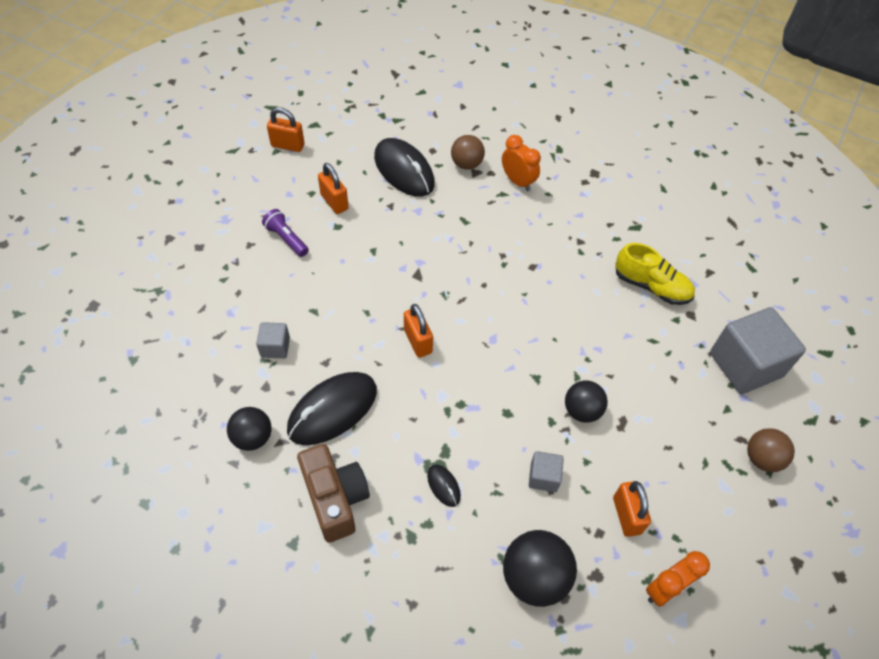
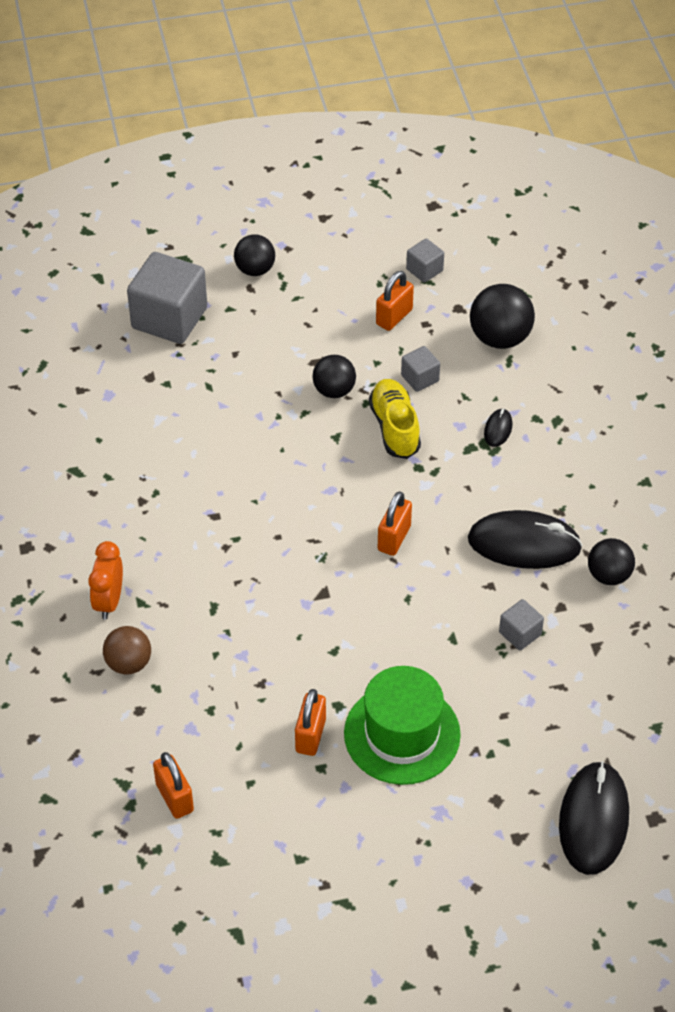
camera: 130 degrees left, 5 degrees down
purple flashlight [262,209,309,257] -> green hat [344,666,461,785]
orange padlock [267,107,305,152] -> orange padlock moved to [153,752,194,819]
brown camera [297,444,370,543] -> none
black mouse [374,138,435,197] -> black mouse moved to [559,761,629,875]
yellow shoe [615,243,695,305] -> yellow shoe moved to [369,379,421,459]
orange clock [646,551,710,607] -> grey cube [406,238,444,283]
brown ball [747,428,795,472] -> black ball [234,234,275,276]

